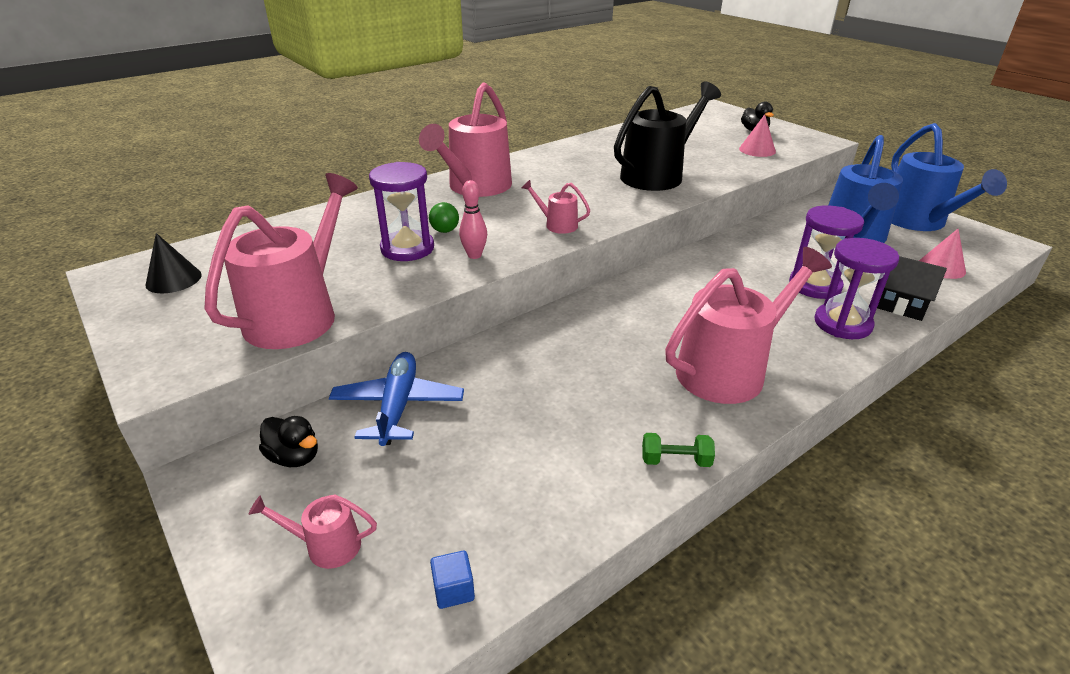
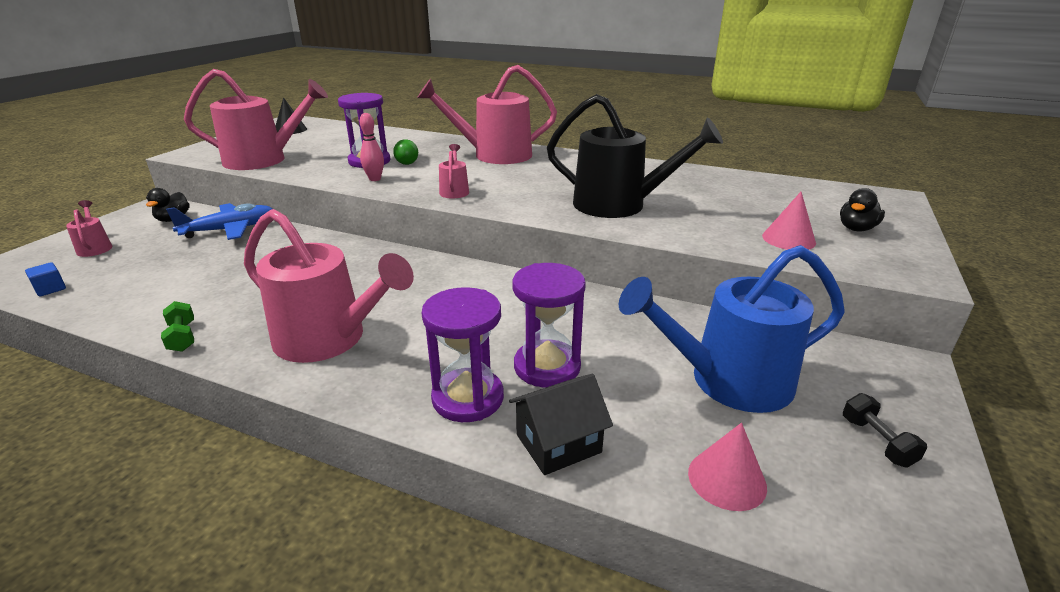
camera: 60 degrees right, 5 degrees down
black house [877,256,947,321] -> black house turned 60 degrees clockwise [509,374,613,475]
blue watering can [891,123,1007,231] -> black dumbbell [843,393,927,468]

